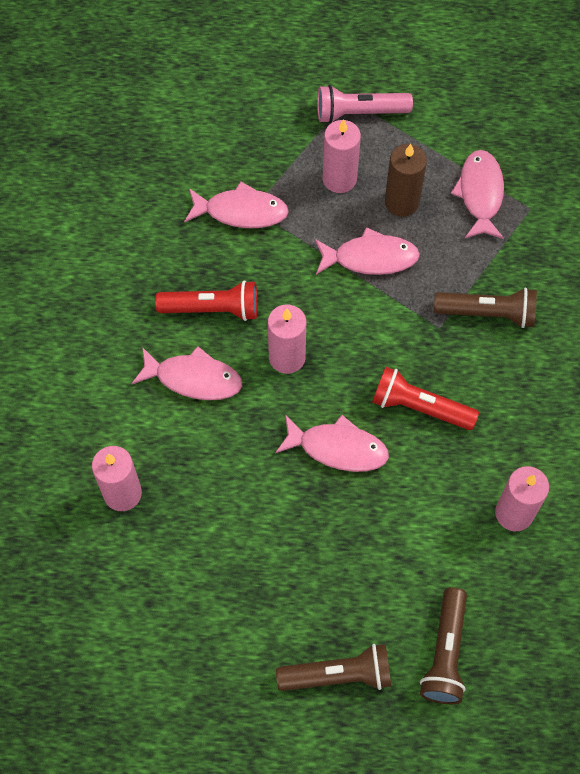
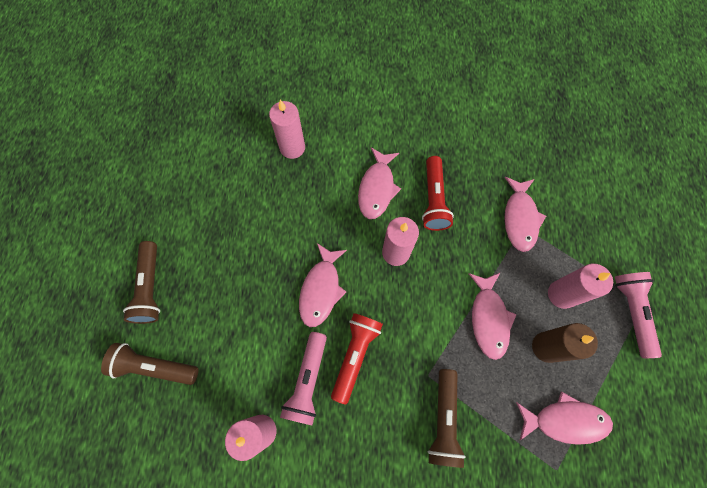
camera: 90 degrees right, 5 degrees up
none -> pink flashlight [280,332,327,425]

